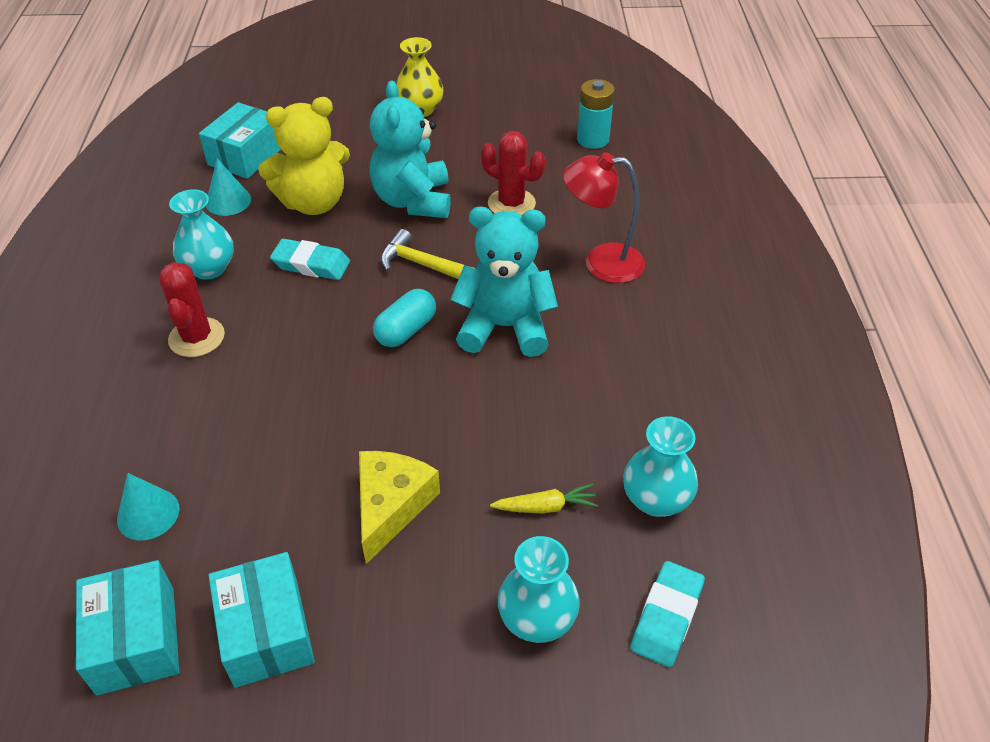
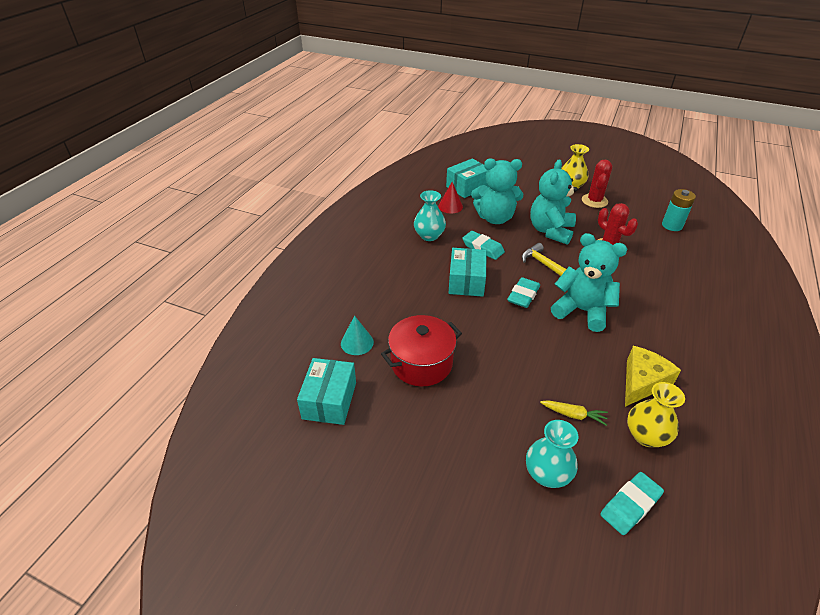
camera: 25 degrees right, 5 degrees down
red cactus [158,262,225,357] -> red cactus moved to [582,160,612,208]
turquoise cone [206,158,251,216] -> red cone [438,182,463,213]
turquoise box [208,552,315,688] -> turquoise box moved to [449,248,487,297]
yellow teddy bear [258,97,350,215] -> turquoise teddy bear [471,158,523,224]
yellow cheese [359,451,440,564] -> yellow cheese moved to [625,346,681,407]
turquoise capsule [373,289,436,347] -> turquoise eraser [507,277,540,308]
red lamp [563,152,645,283] -> none
turquoise vase [623,416,698,517] -> yellow vase [627,382,685,447]
none -> red pot [381,315,462,386]

